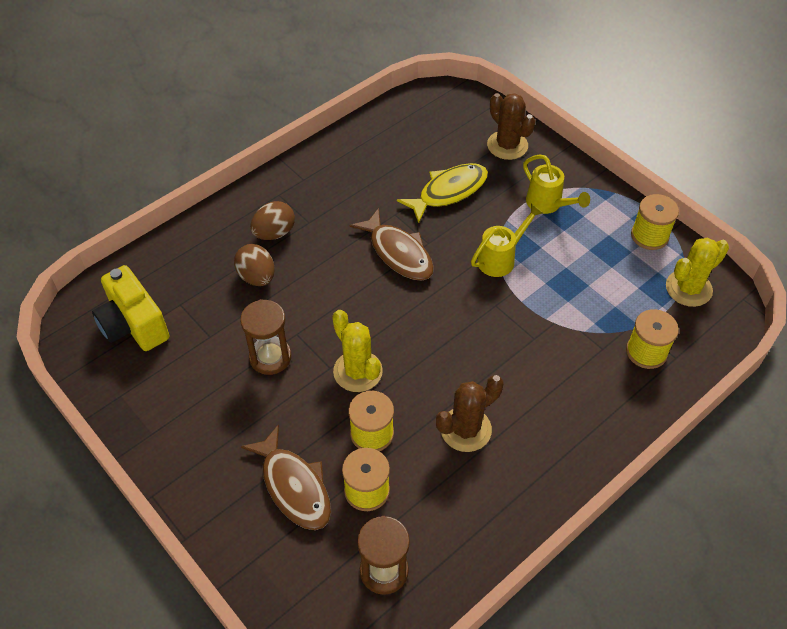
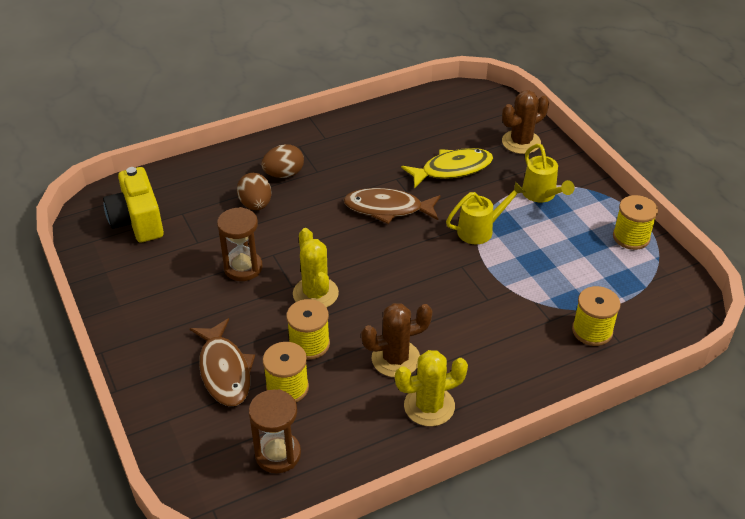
camera: 15 degrees right, 10 degrees down
brown fish [350,208,434,281] -> brown fish turned 120 degrees clockwise [343,188,441,224]
brown cactus [487,93,535,160] -> brown cactus turned 75 degrees clockwise [502,90,549,154]
yellow cactus [666,237,729,307] -> yellow cactus moved to [395,350,468,426]

